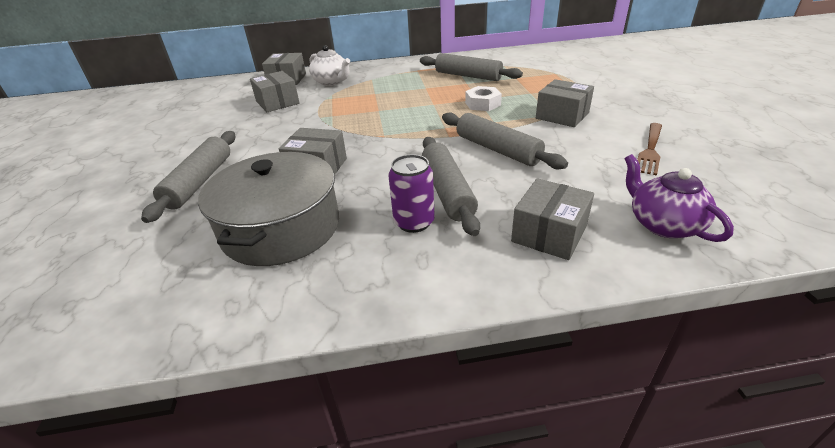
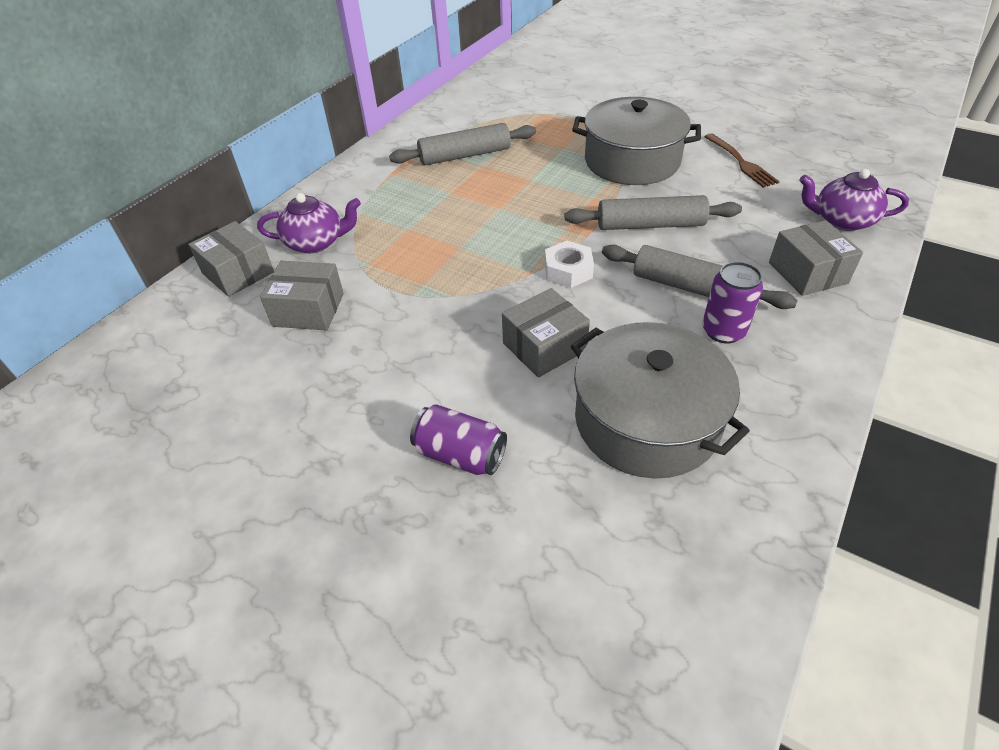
camera: 50 degrees left, 10 degrees up
grey rolling pin [141,131,235,223] -> purple can [410,404,507,475]
white teapot [309,45,350,86] -> purple teapot [257,193,361,253]
white nut [465,86,502,111] -> white nut moved to [545,241,594,288]
grey box [536,79,594,127] -> grey pot [572,97,701,185]

